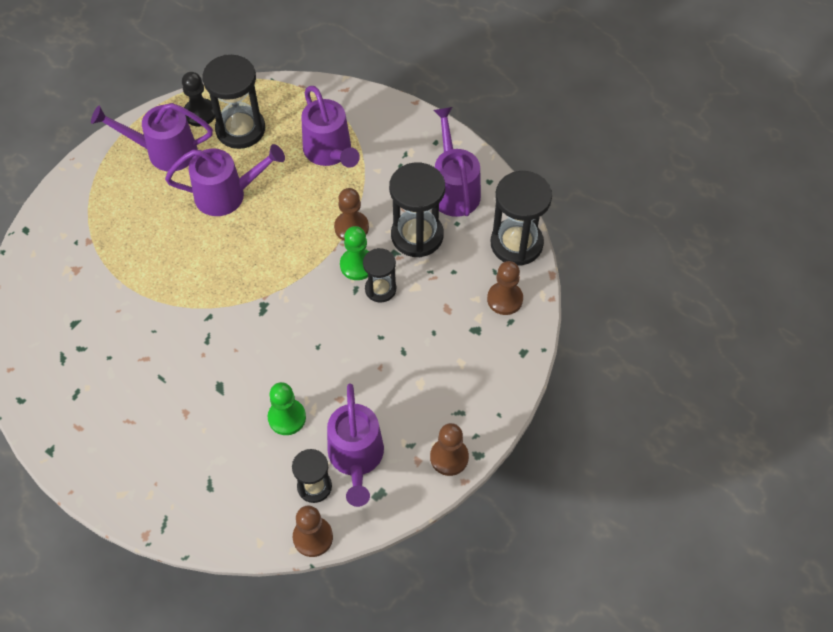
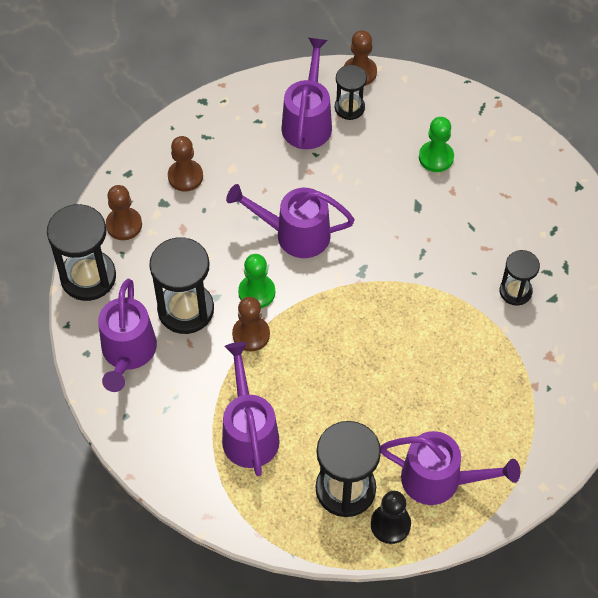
camera: 165 degrees left, 0 degrees up
purple watering can [165,144,285,216] -> purple watering can moved to [226,184,355,258]
green pawn [268,382,306,435] -> green pawn moved to [419,117,454,172]
black hourglass [363,248,396,303] -> black hourglass moved to [500,250,540,306]
brown pawn [430,423,469,476] -> brown pawn moved to [168,136,203,192]

